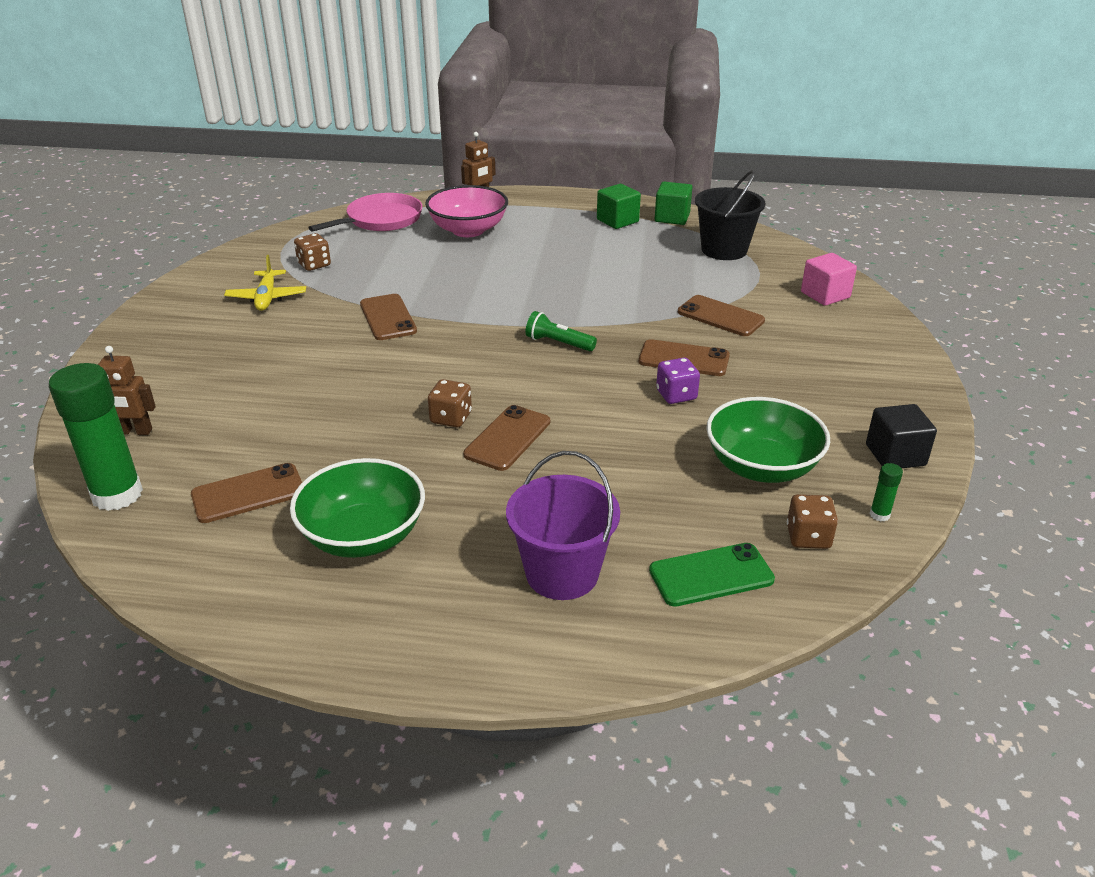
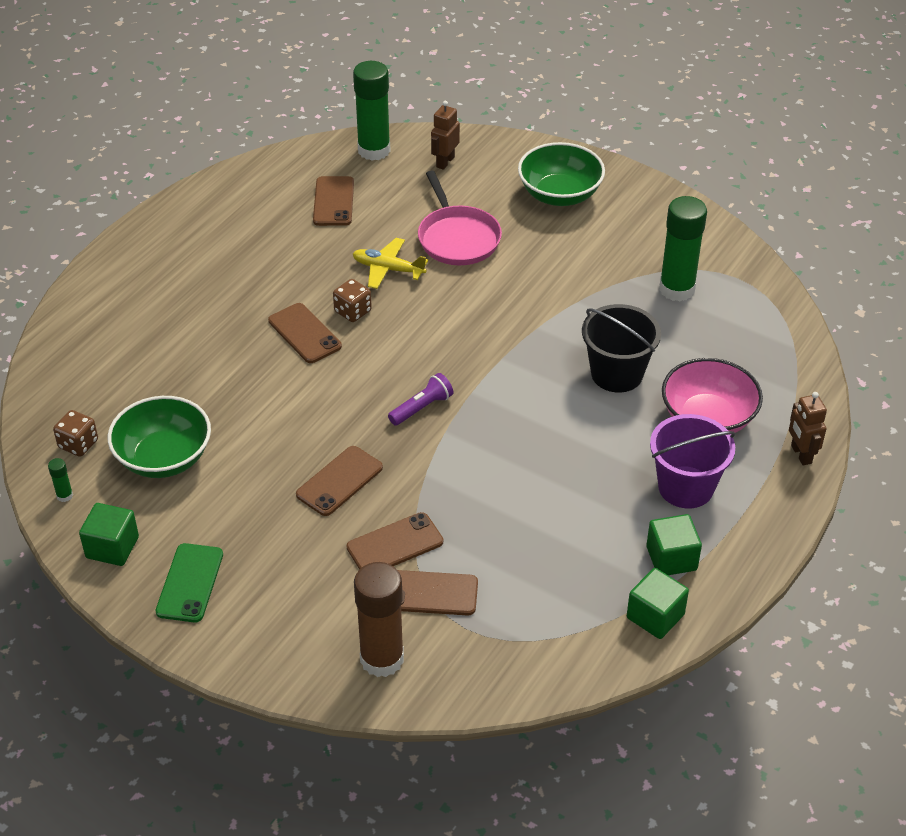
camera: 115 degrees right, 10 degrees up
yellow plane [224,255,306,311] -> yellow plane moved to [353,238,428,289]
green bowl [290,458,425,558] -> green bowl moved to [518,142,605,206]
brown dice [294,233,331,271] -> green glue stick [659,196,707,301]
pink pan [308,193,422,232] -> pink pan moved to [418,171,502,265]
brown phone [360,294,417,340] -> brown phone moved to [397,570,478,616]
purple bucket [506,451,620,600] -> purple bucket moved to [650,414,735,509]
green flashlight [526,311,597,351] -> purple flashlight [388,373,453,426]
green phone [649,543,775,607] -> green phone moved to [156,543,223,622]
purple dice [656,358,700,404] -> none
black bucket [695,170,765,260] -> black bucket moved to [582,304,661,393]
pink cube [801,253,857,306] -> brown glue stick [354,562,404,677]
black cube [866,404,937,468] -> green cube [79,503,139,566]

